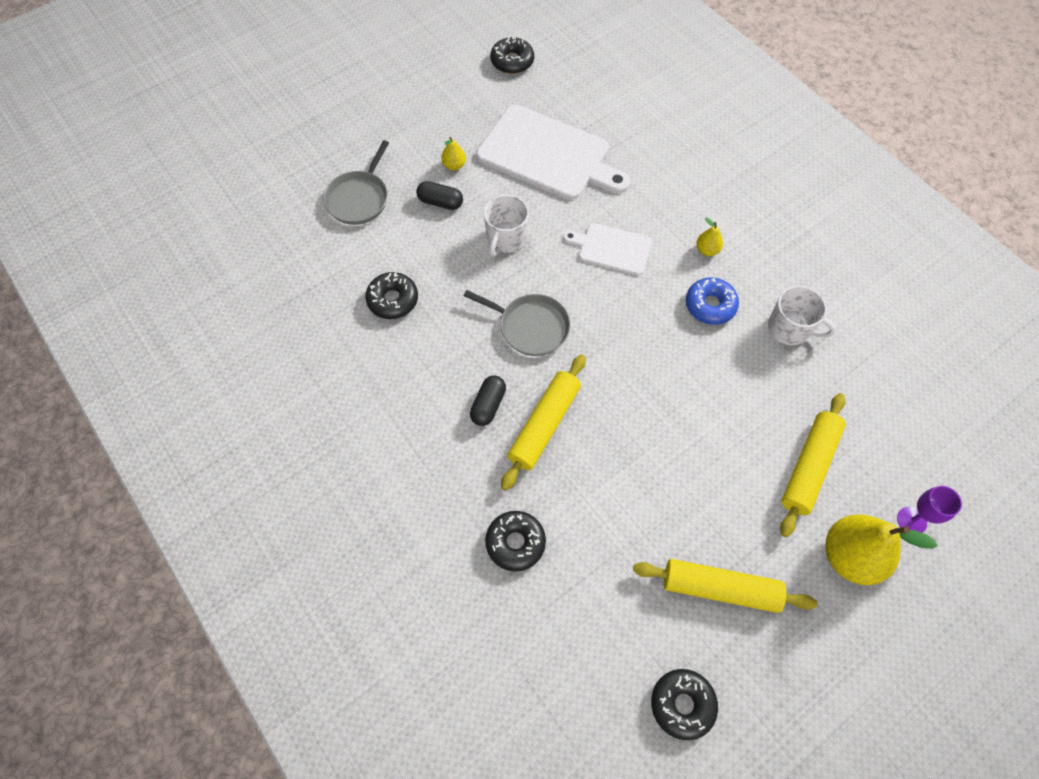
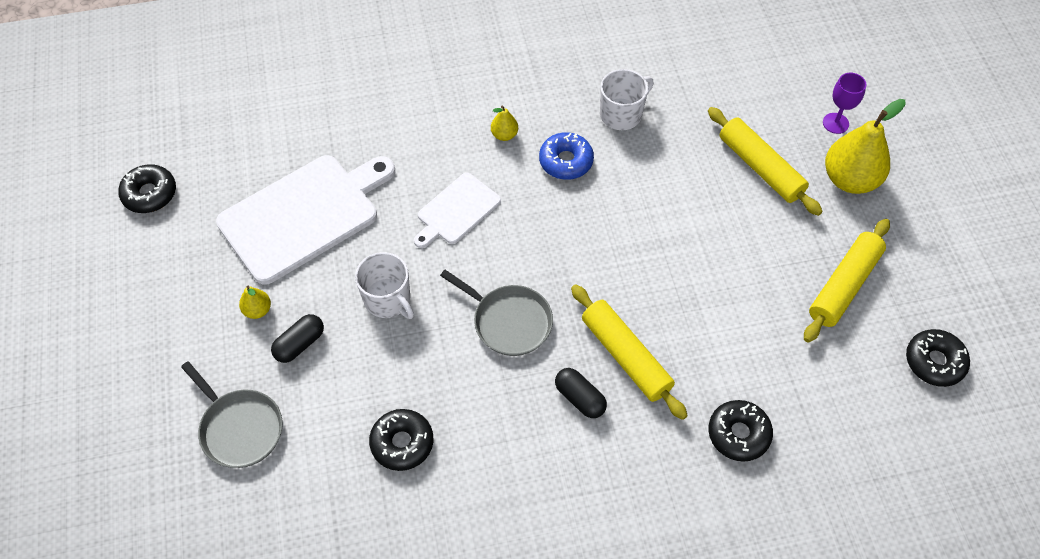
camera: 65 degrees left, 5 degrees down
grey pan [464,290,570,356] -> grey pan turned 75 degrees clockwise [440,270,553,356]

